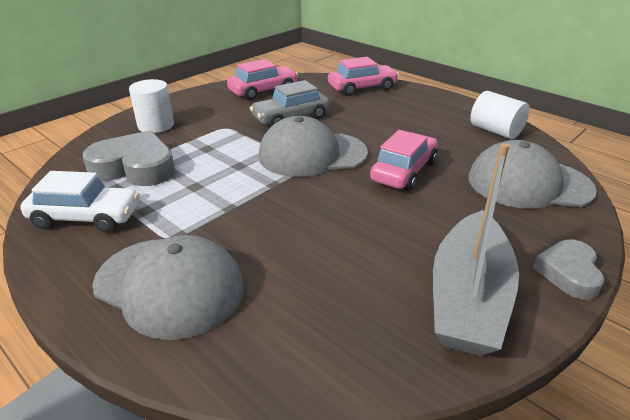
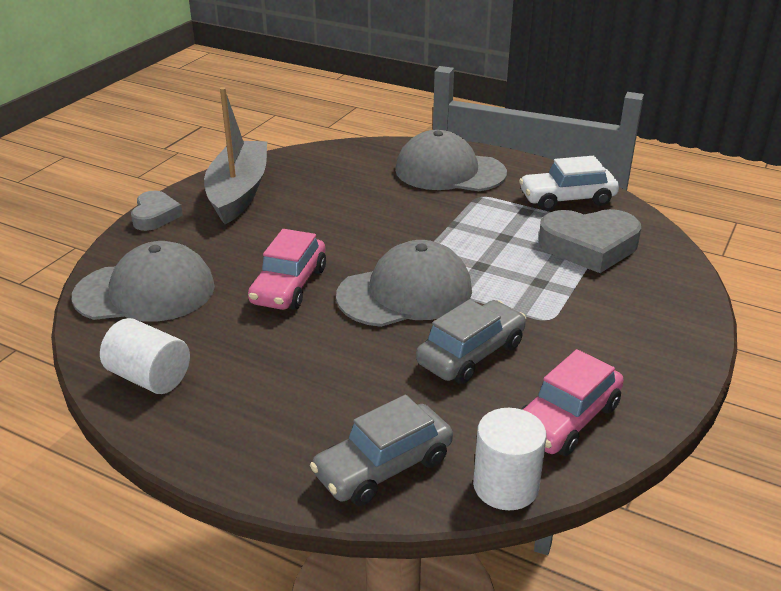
camera: 165 degrees right, 0 degrees up
white cylinder [129,79,174,133] -> white cylinder moved to [473,408,547,510]
pink car [328,57,399,96] -> grey car [310,395,453,506]

